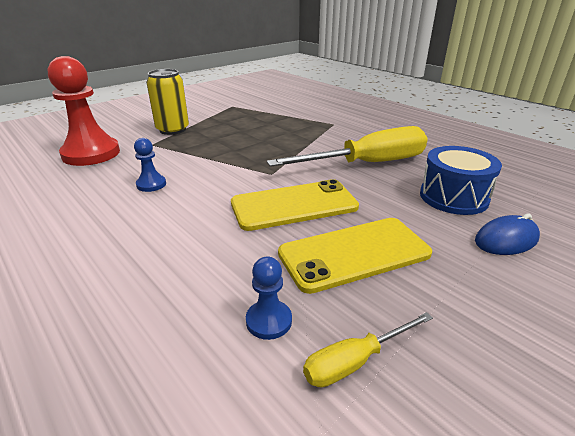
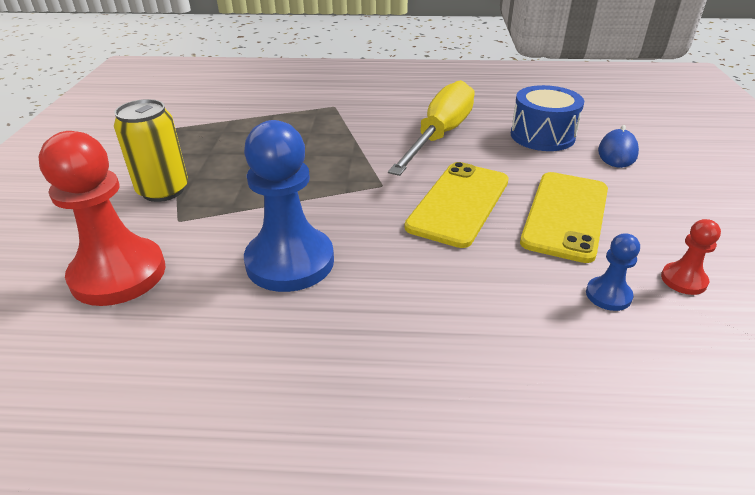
camera: 45 degrees left, 5 degrees up
blue pawn [134,138,166,192] -> blue pawn [244,120,334,292], size x2.18
yellow screwdriver [303,312,433,387] -> red pawn [661,219,721,295]

